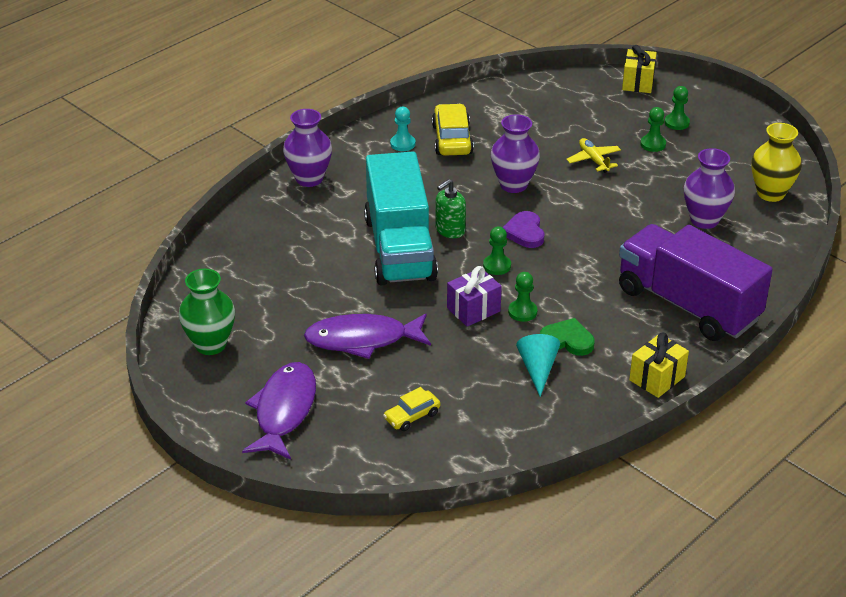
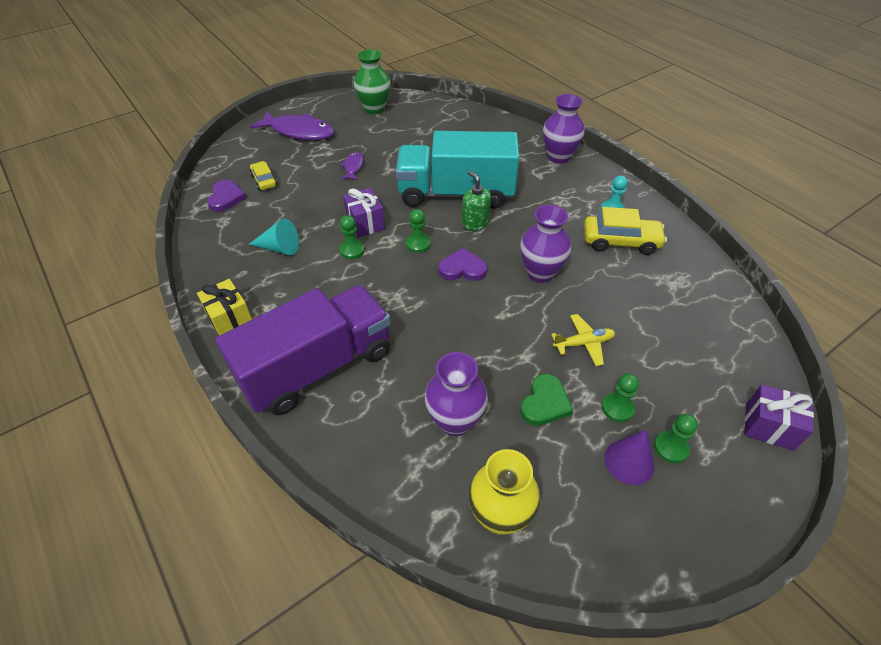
camera: 100 degrees right, 10 degrees up
purple fish [304,313,431,359] -> purple fish [340,152,364,180], size x0.49
green heart [540,318,595,356] -> green heart moved to [520,374,573,426]
yellow gift [622,45,657,93] -> purple gift [744,384,814,451]
none -> purple heart [207,180,247,212]
none -> purple cone [604,429,654,485]

